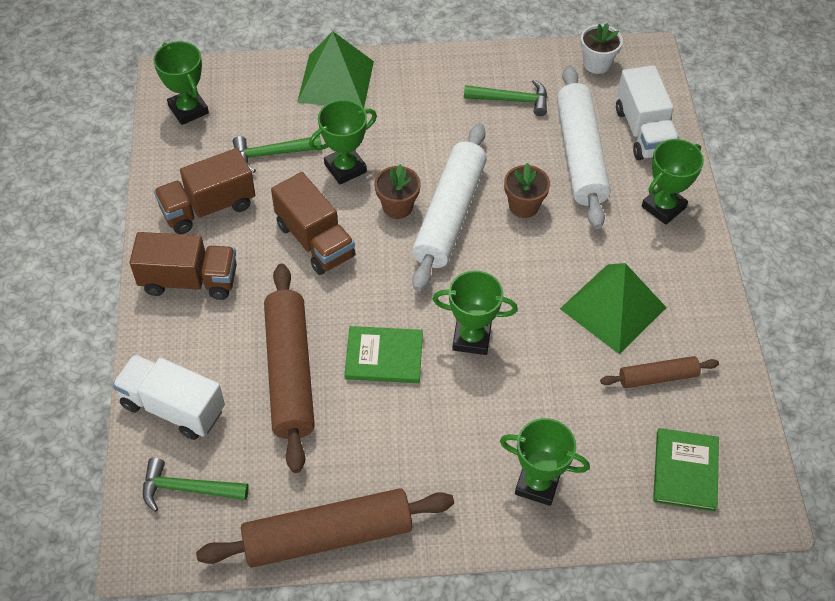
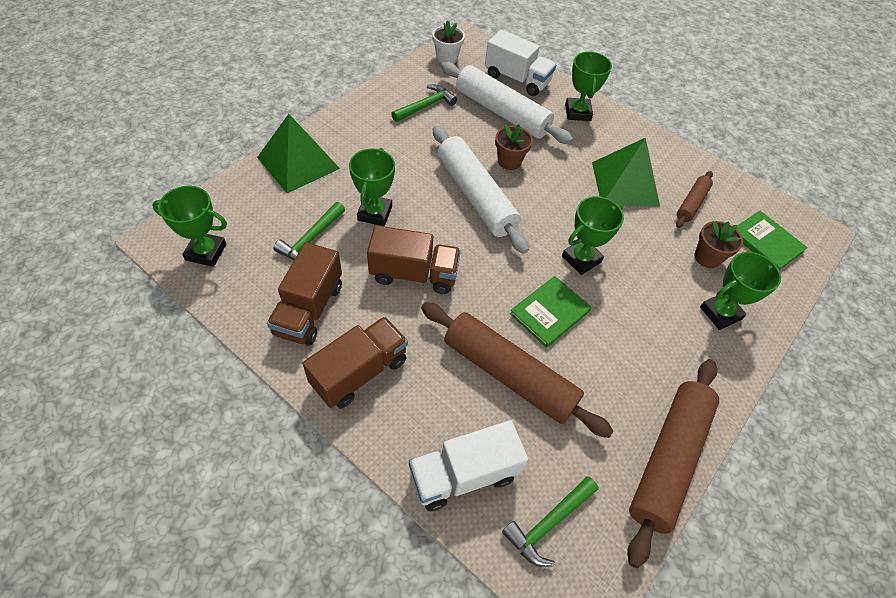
camera: 50 degrees left, 0 degrees up
brown flower pot [375,164,421,219] -> brown flower pot moved to [694,221,743,268]

